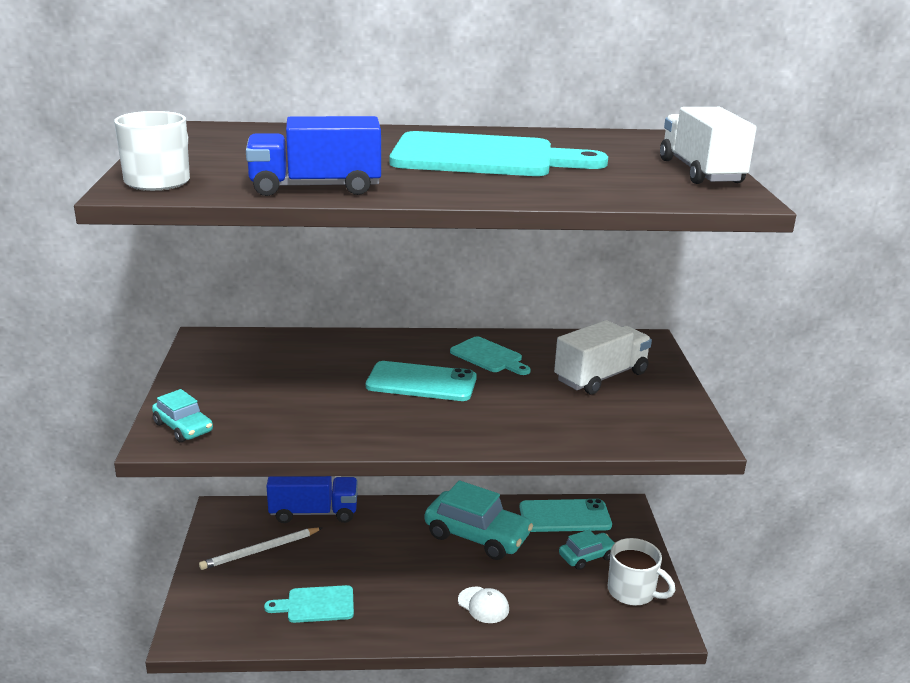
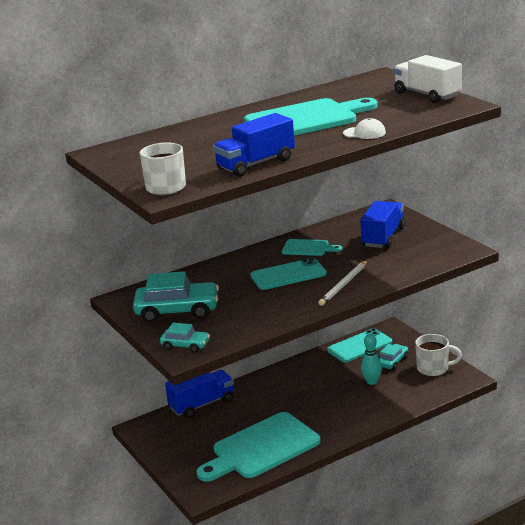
camera: 25 degrees left, 0 degrees up
white pencil [199,527,322,570] -> white pencil moved to [318,261,367,306]
turquoise cutting board [264,585,354,623] -> turquoise cutting board [197,412,321,482], size x2.08
turquoise car [425,480,533,560] -> turquoise car moved to [133,271,219,323]
white cap [458,587,509,623] -> white cap moved to [343,118,386,139]
white truck [554,320,652,395] -> blue truck [360,201,405,248]
none -> turquoise bowling pin [361,334,382,385]

